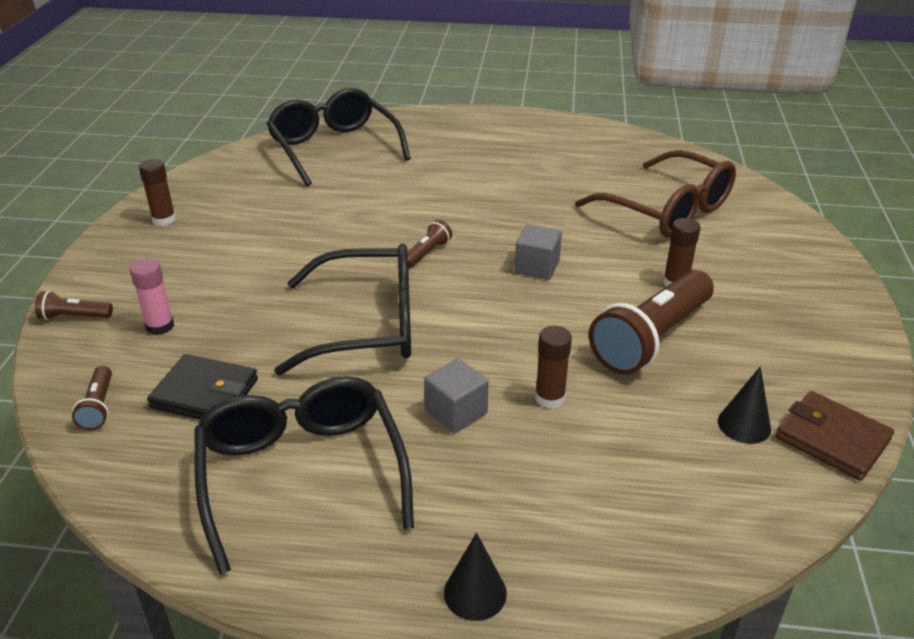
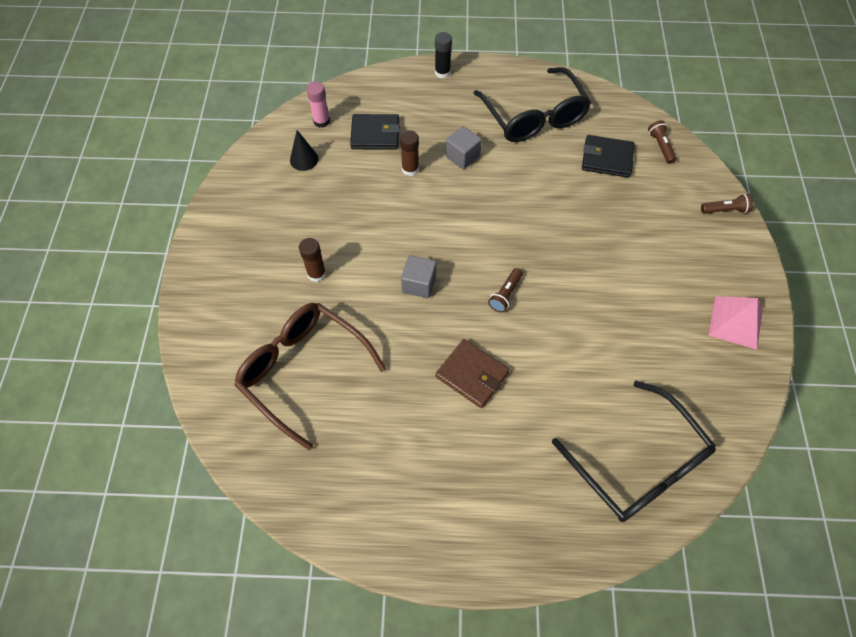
camera: 175 degrees right, 25 degrees up
pink glue stick [130,258,174,335] -> pink glue stick moved to [306,81,330,128]
brown glue stick [139,159,176,226] -> pink pyramid [708,296,763,350]
black glasses [274,244,411,375] -> none
black cone [444,533,507,621] -> black glue stick [435,32,452,78]
brown flashlight [589,270,714,375] -> none
brown wallet [776,391,894,481] -> brown wallet moved to [436,339,509,408]
none -> black wallet [350,114,400,149]

